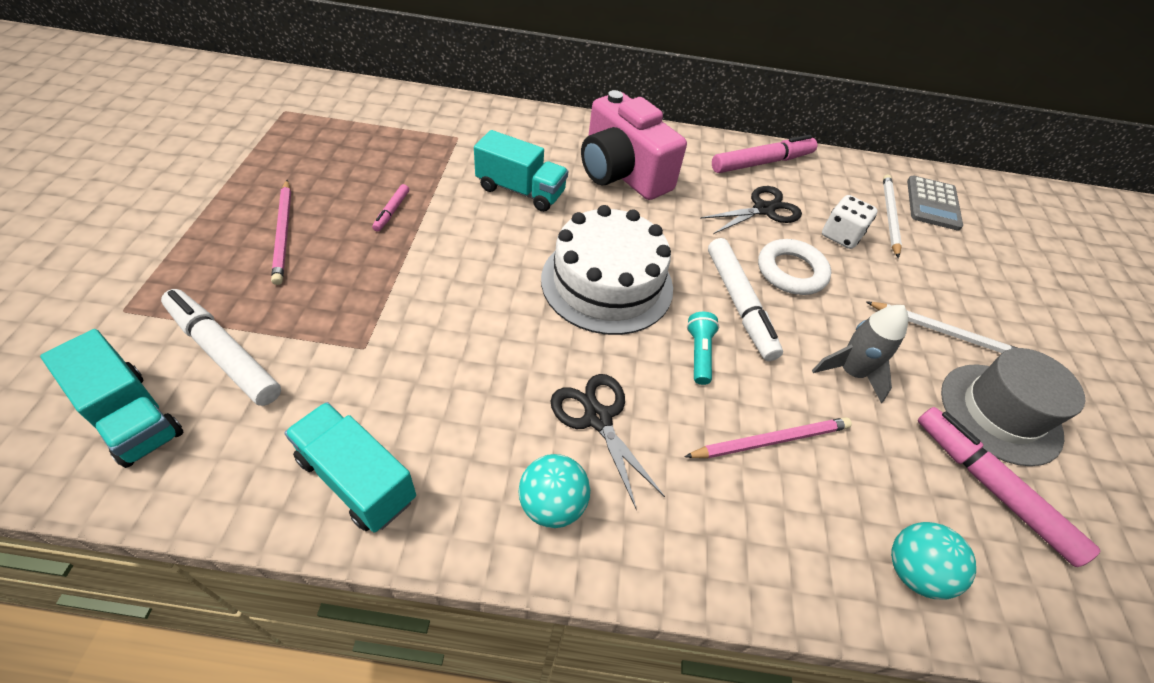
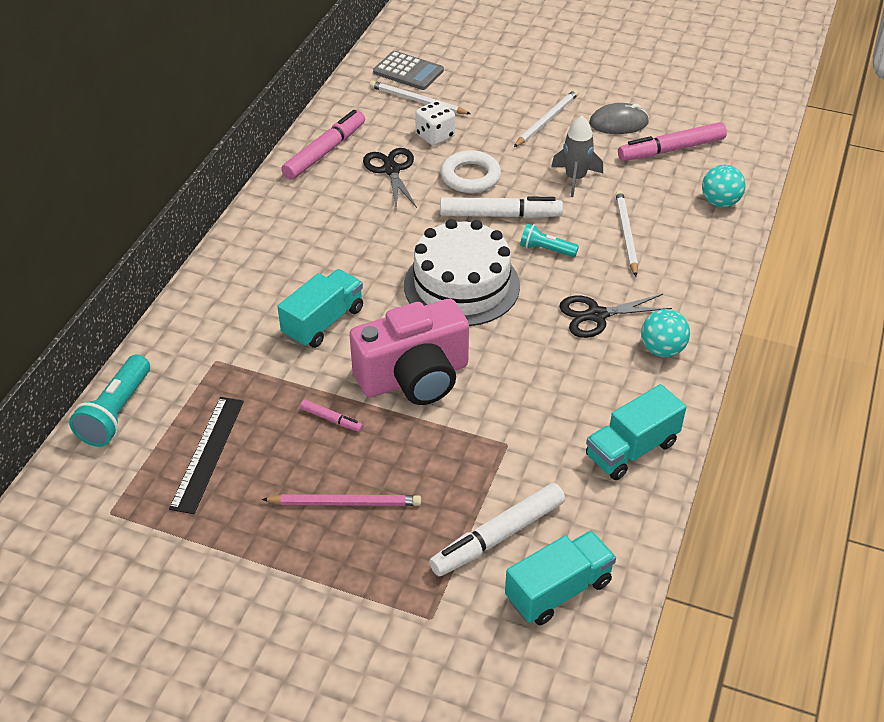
camera: 70 degrees left, 5 degrees down
pink camera [581,90,687,200] -> pink camera moved to [349,299,469,405]
pink pencil [684,417,852,459] -> white pencil [615,190,638,276]
pink marker [712,135,817,173] -> pink marker turned 45 degrees clockwise [281,110,365,180]
grey hat [941,348,1085,466] -> grey mouse [589,103,649,134]
none -> turquoise flashlight [69,354,150,447]
none -> black ruler [169,397,244,514]

